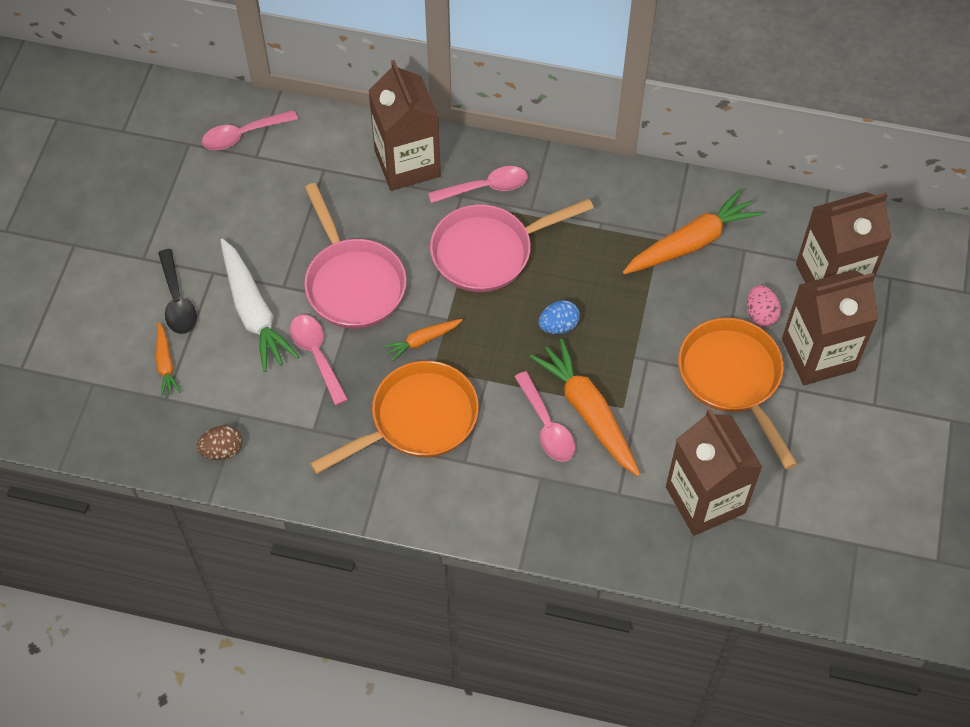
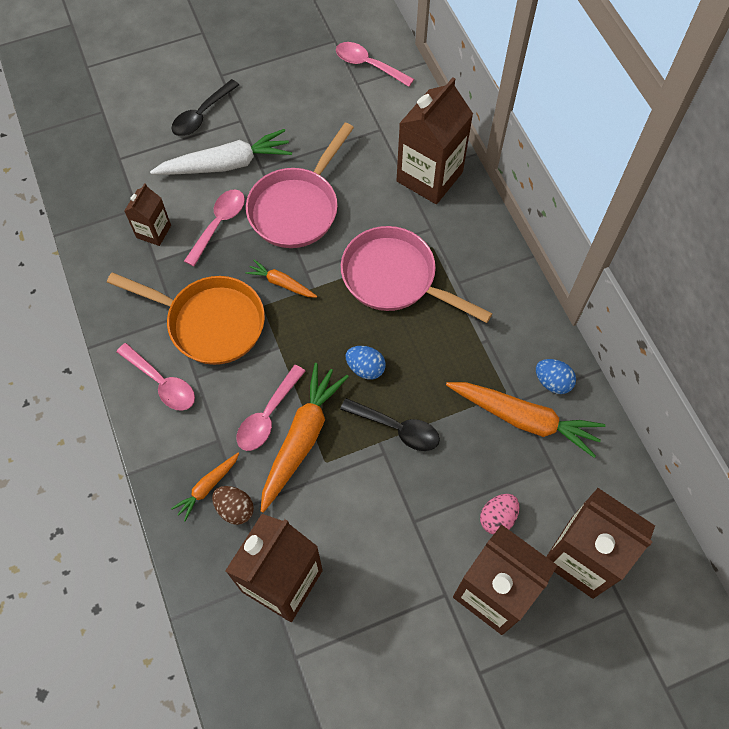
camera: 55 degrees right, 5 degrees up
orange carrot [156,322,181,397] -> orange carrot moved to [171,453,239,521]
brown egg [197,425,242,460] -> brown egg moved to [212,486,254,525]
white carrot [220,239,299,372] -> white carrot turned 135 degrees counterclockwise [150,129,292,175]
pink spoon [428,166,528,203] -> pink spoon moved to [117,343,195,411]
orange pan [678,318,797,469] -> none
none -> brown carton [124,183,171,246]
none -> black spoon [340,398,440,451]
none -> blue egg [536,359,576,394]

